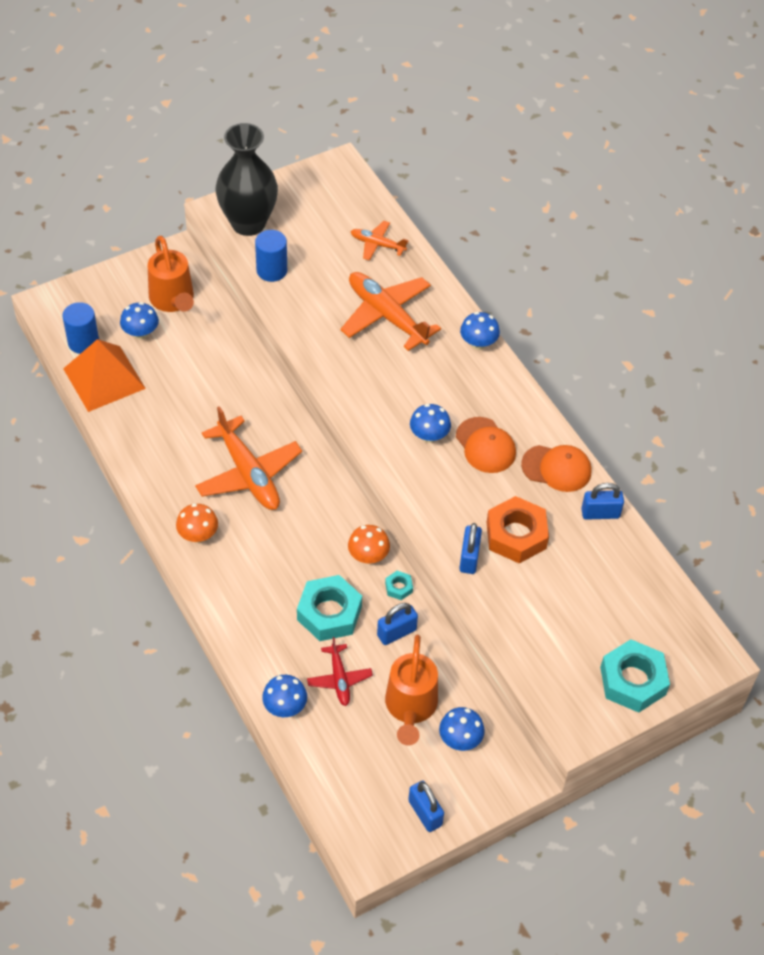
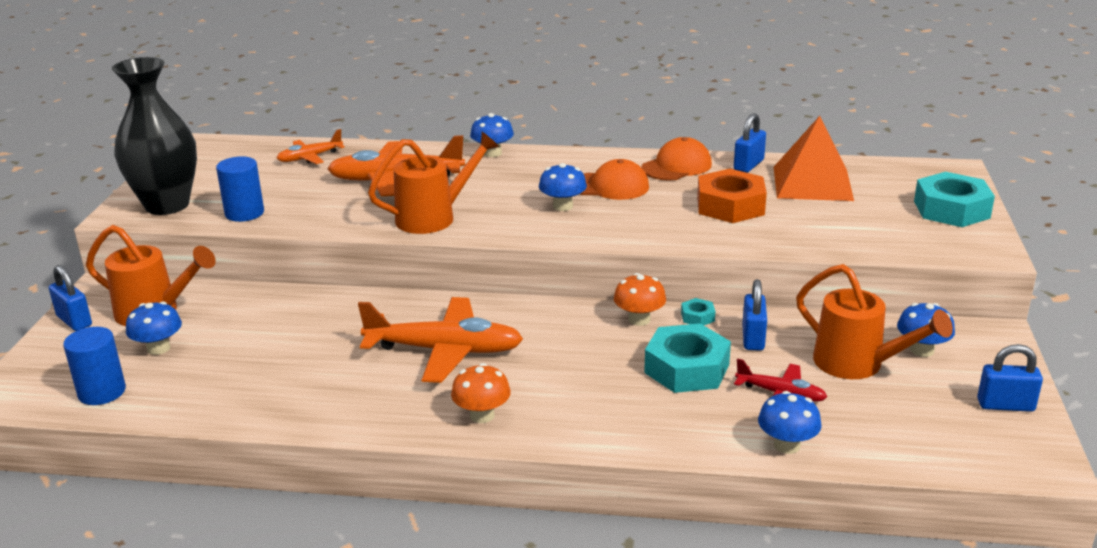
camera: 50 degrees left, 25 degrees down
orange pyramid [63,339,146,412] -> orange pyramid moved to [774,116,854,201]
blue padlock [459,523,482,574] -> blue padlock moved to [49,265,92,331]
none -> orange watering can [368,132,499,234]

